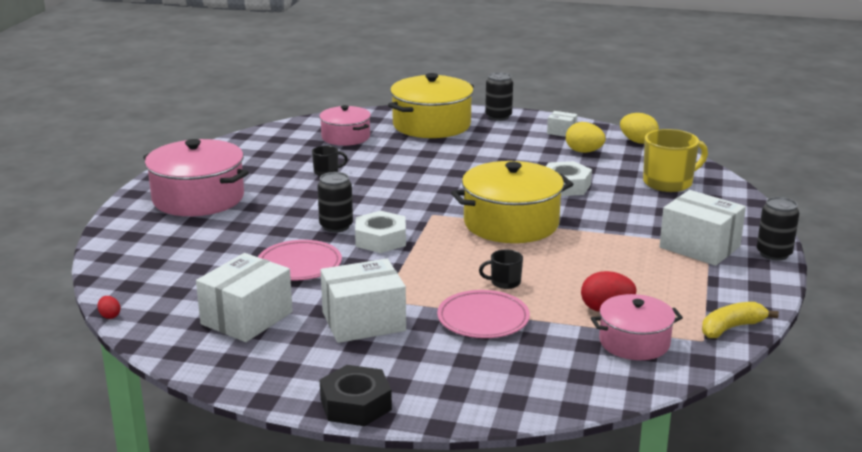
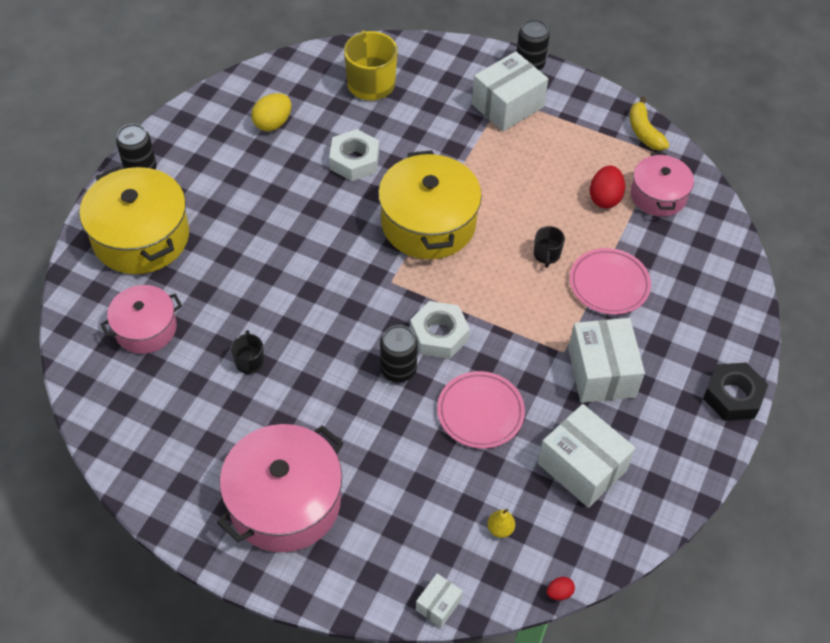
camera: 80 degrees left, 30 degrees up
white box [547,111,577,137] -> white box moved to [416,573,463,628]
yellow egg [620,113,659,144] -> none
none -> yellow pear [487,509,515,538]

